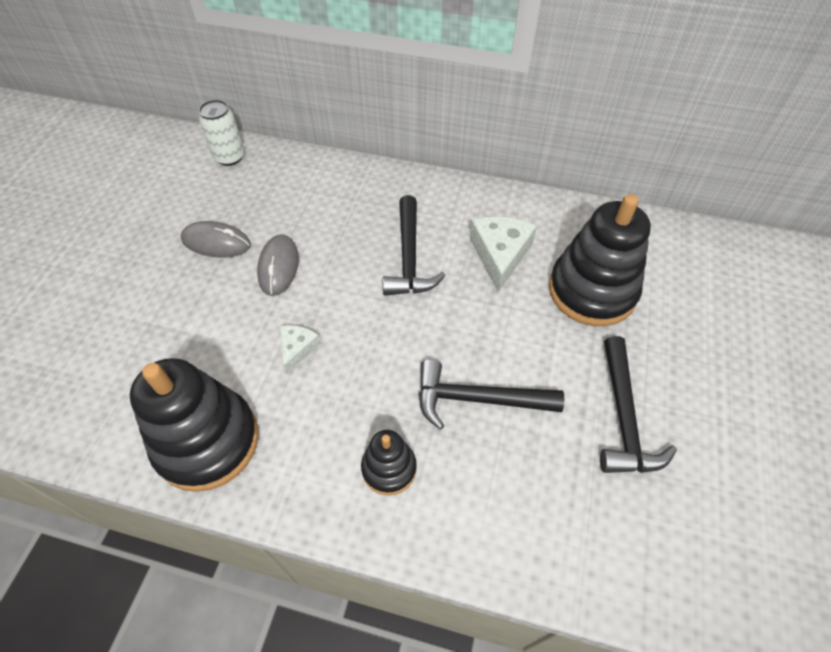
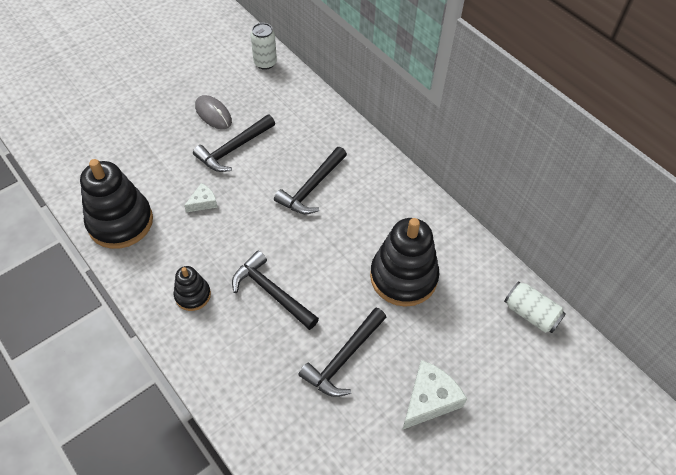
camera: 35 degrees right, 0 degrees up
grey mouse [257,234,299,296] -> black hammer [193,115,275,172]
white cheese [469,217,537,292] -> white cheese moved to [402,360,467,430]
none -> white can [504,281,566,333]

